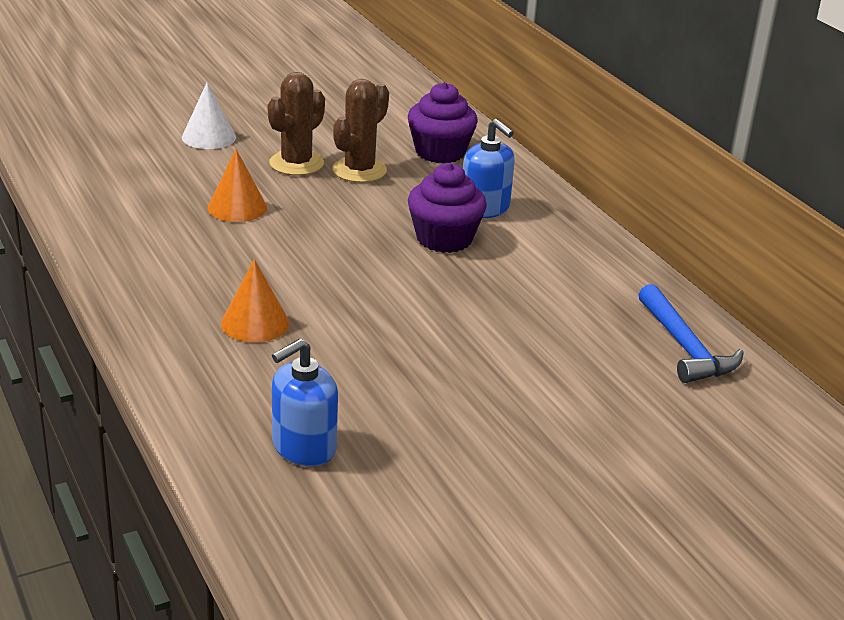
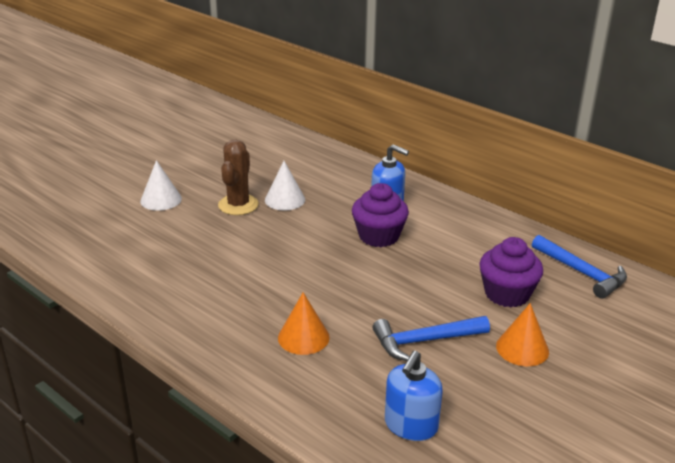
camera: 20 degrees left, 0 degrees up
orange cone [208,149,267,222] -> orange cone moved to [496,303,549,366]
brown cactus [333,79,389,183] -> white cone [265,161,305,210]
purple cupcake [408,82,478,163] -> purple cupcake moved to [479,237,543,308]
none -> blue hammer [372,316,490,361]

